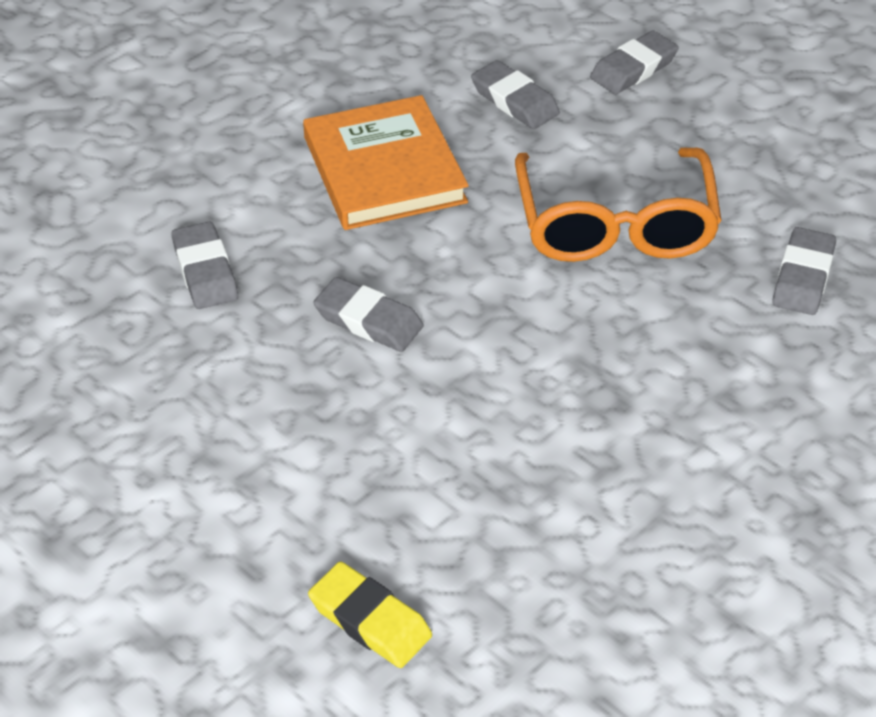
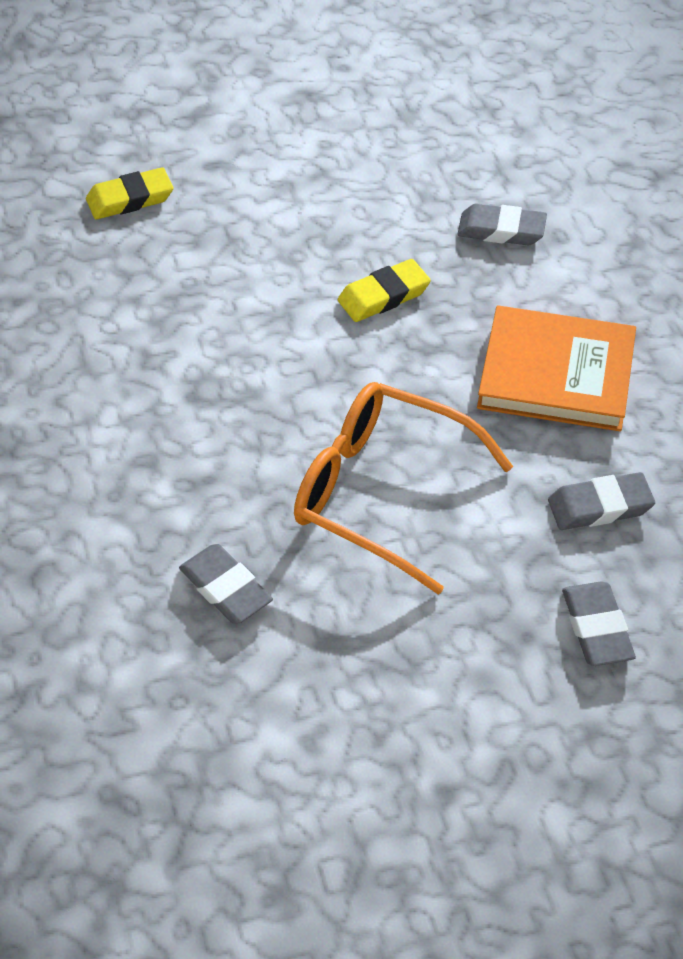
camera: 120 degrees right, 5 degrees up
grey eraser [313,277,424,352] -> yellow eraser [338,259,431,322]

